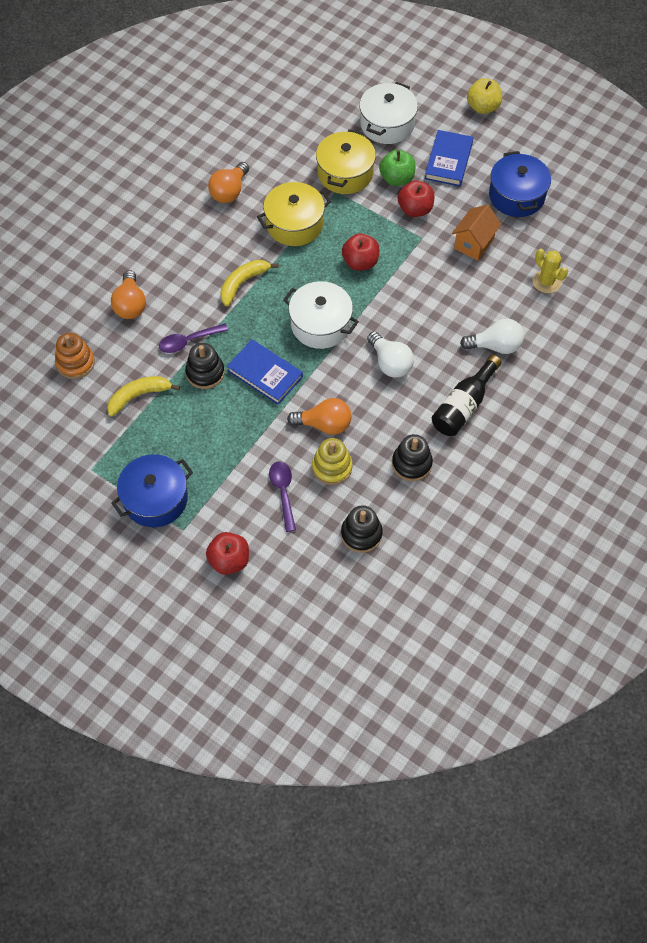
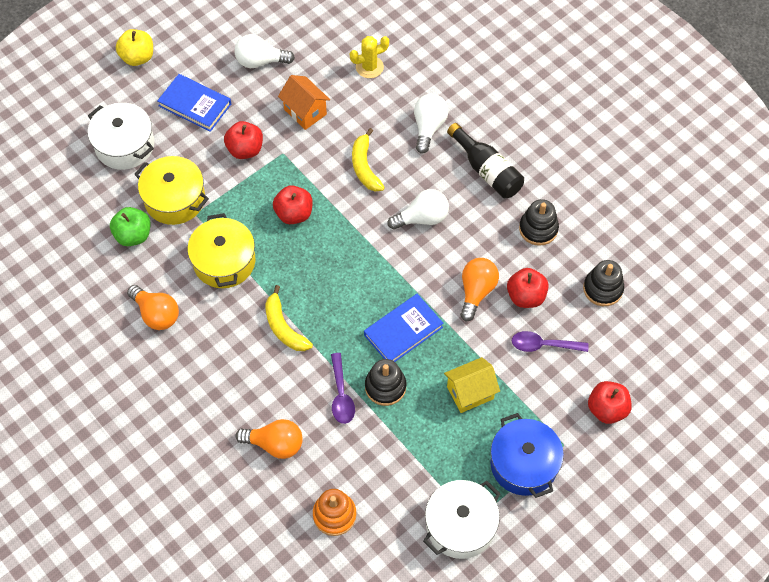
camera: 75 degrees left, 0 degrees up
yellow banana [107,376,180,417] -> yellow banana moved to [352,128,385,192]
white pot [283,281,359,349] -> white pot moved to [423,480,500,559]
yellow stacking toy [312,438,352,485] -> red apple [507,268,549,308]
green apple [379,150,416,186] -> green apple moved to [110,207,150,246]
blue pot [489,151,551,217] -> white light bulb [235,34,295,68]
none -> yellow house [444,357,500,413]

